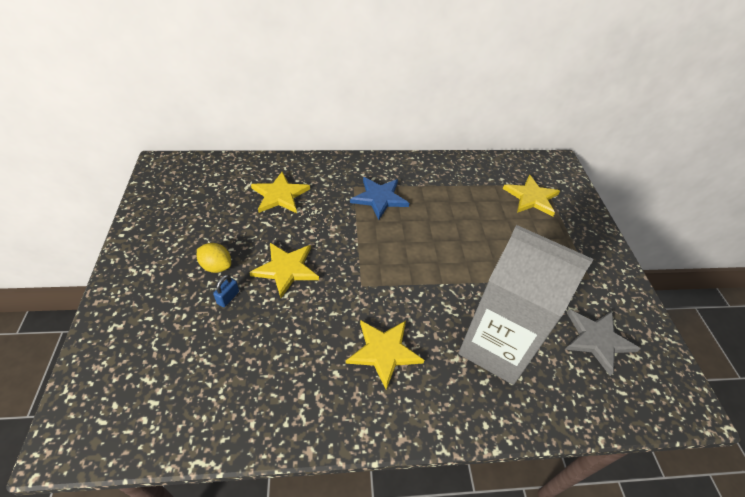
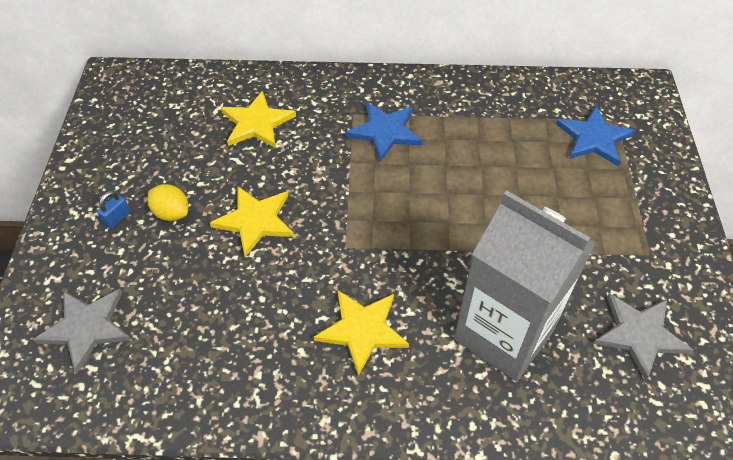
camera: 10 degrees right, 5 degrees up
blue padlock [213,275,239,307] -> blue padlock moved to [97,191,130,229]
yellow star [503,175,560,216] -> blue star [556,106,635,166]
none -> grey star [33,289,131,373]

